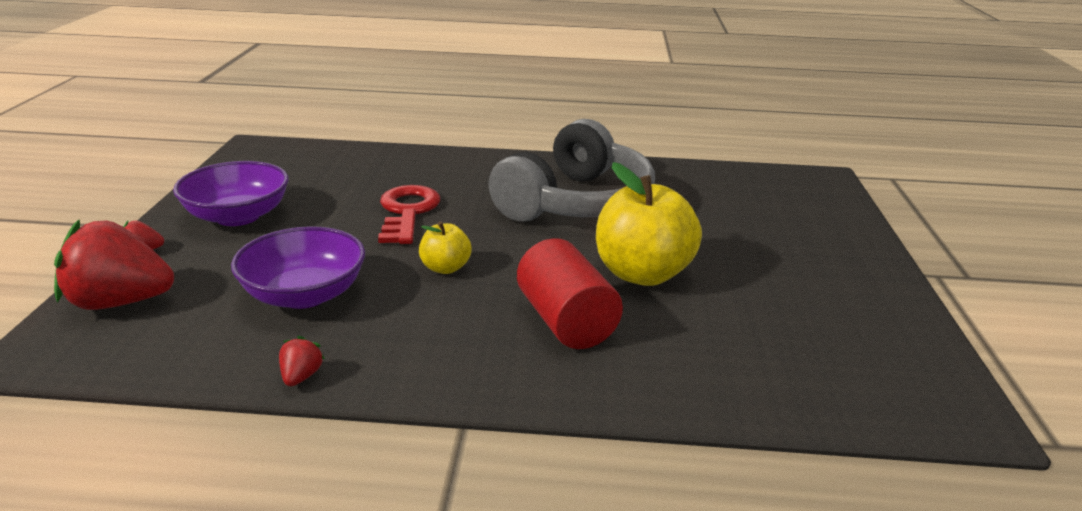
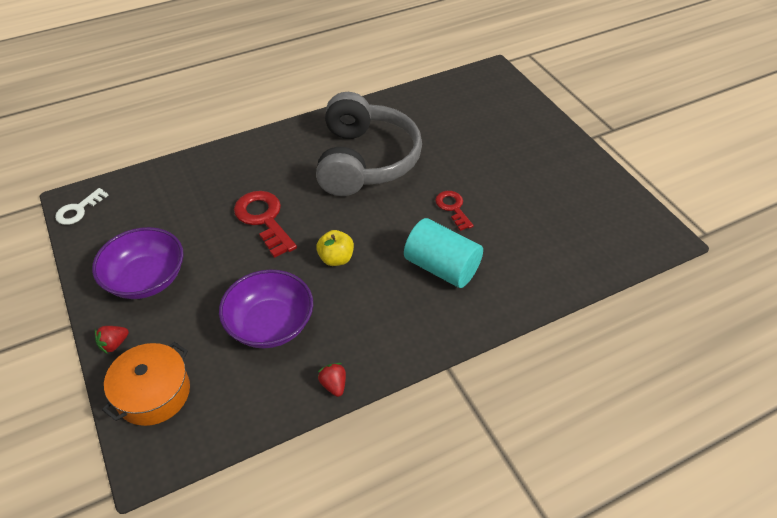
camera: 30 degrees left, 20 degrees up
red strawberry [54,220,174,310] -> orange pot [102,342,190,426]
red cylinder [517,238,623,349] -> turquoise cylinder [404,218,483,288]
yellow apple [596,162,702,286] -> red key [435,191,474,231]
none -> white key [55,188,108,225]

